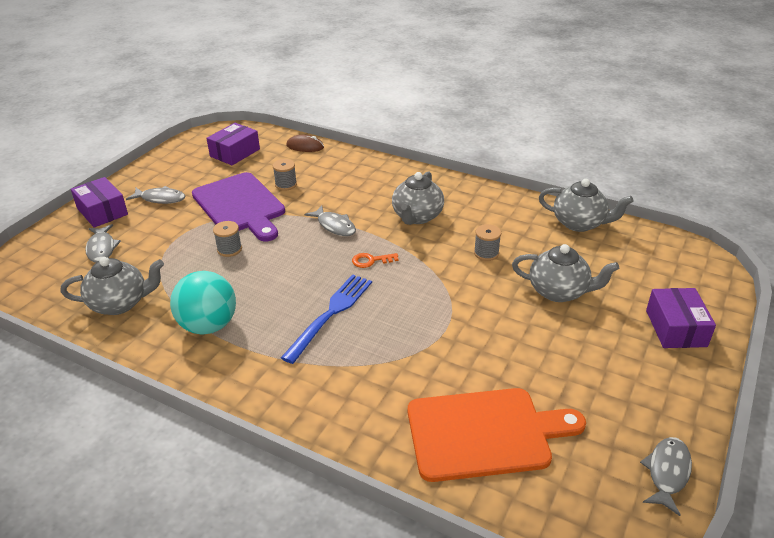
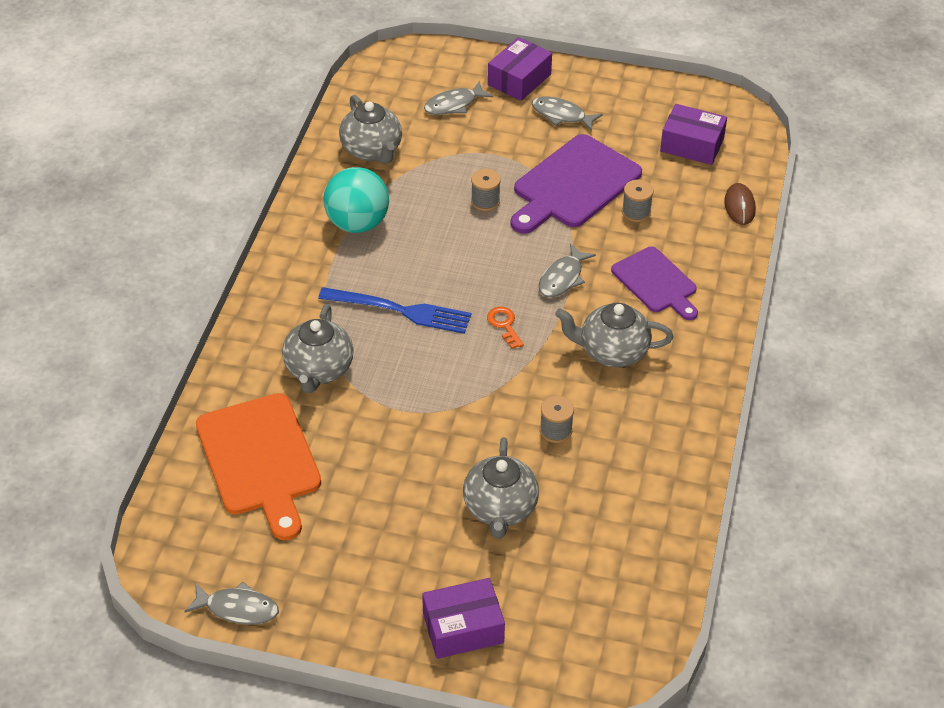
camera: 75 degrees right, 10 degrees up
grey fish [126,186,186,204] -> grey fish turned 120 degrees clockwise [532,96,603,131]
grey teapot [539,179,633,232] -> grey teapot moved to [282,304,354,393]
none -> purple cutting board [611,247,698,320]

